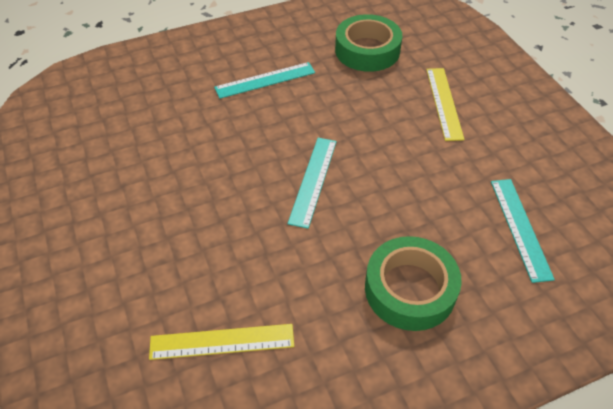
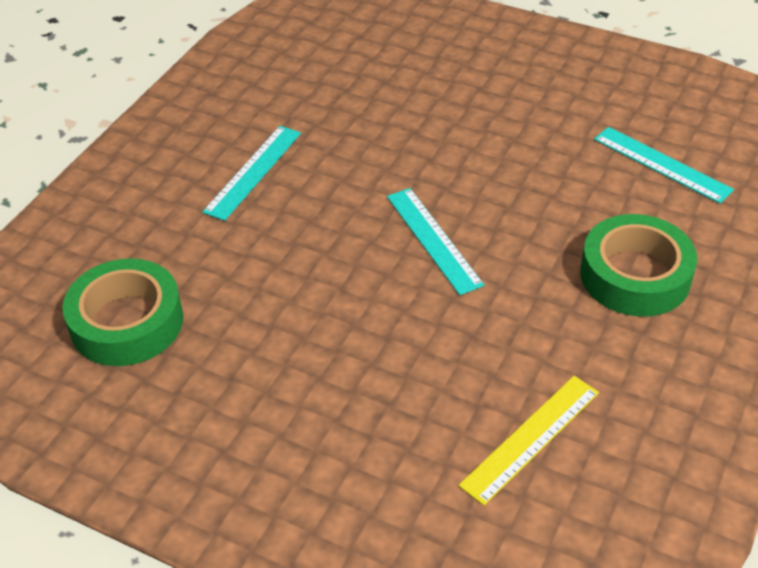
camera: 40 degrees left, 5 degrees down
green tape [335,14,403,72] -> green tape moved to [62,258,183,366]
yellow ruler [426,68,464,141] -> none

